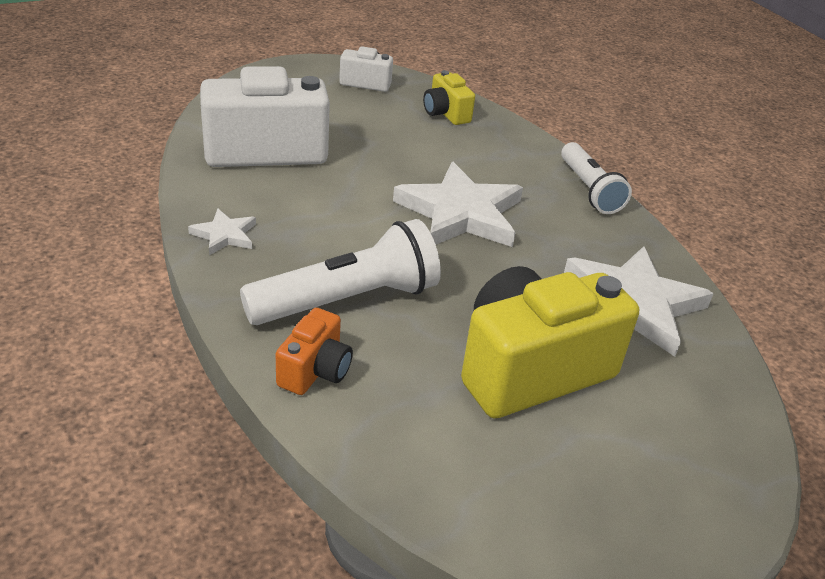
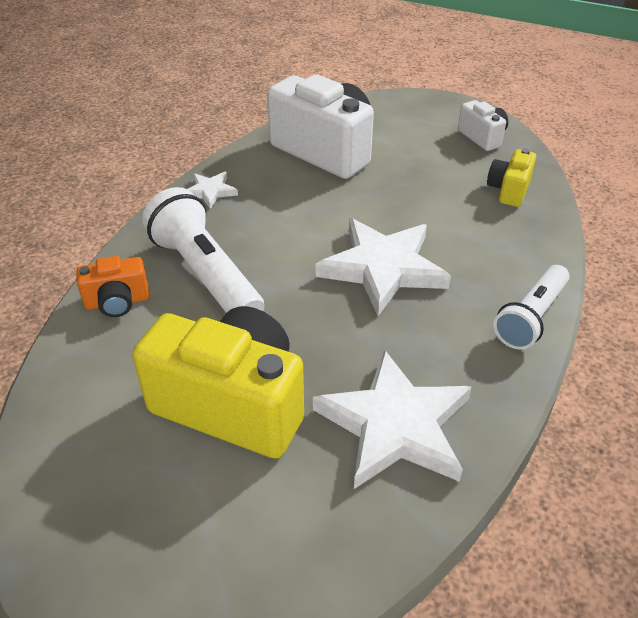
camera: 55 degrees right, 5 degrees up
white flashlight [240,219,441,325] -> white flashlight turned 150 degrees counterclockwise [142,187,264,313]

